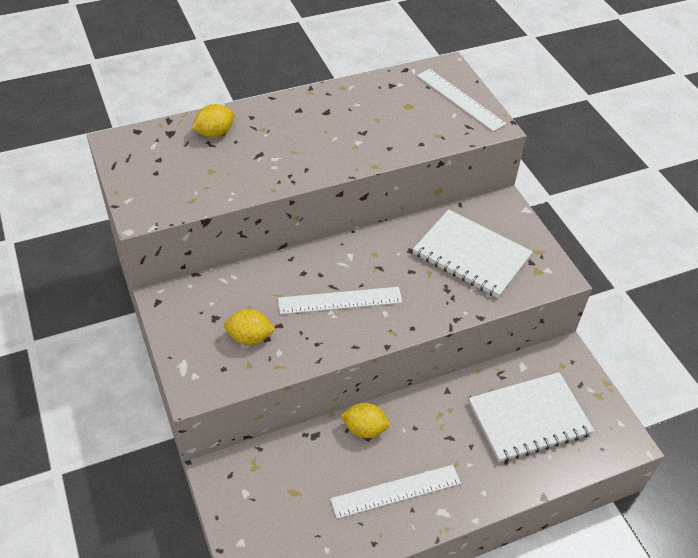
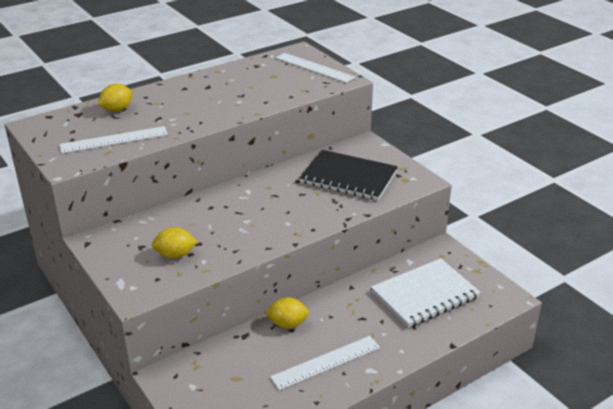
camera: 10 degrees left, 15 degrees down
white ruler [278,287,402,314] -> white ruler moved to [59,126,168,154]
white notebook [413,209,533,298] -> black notebook [300,150,398,200]

